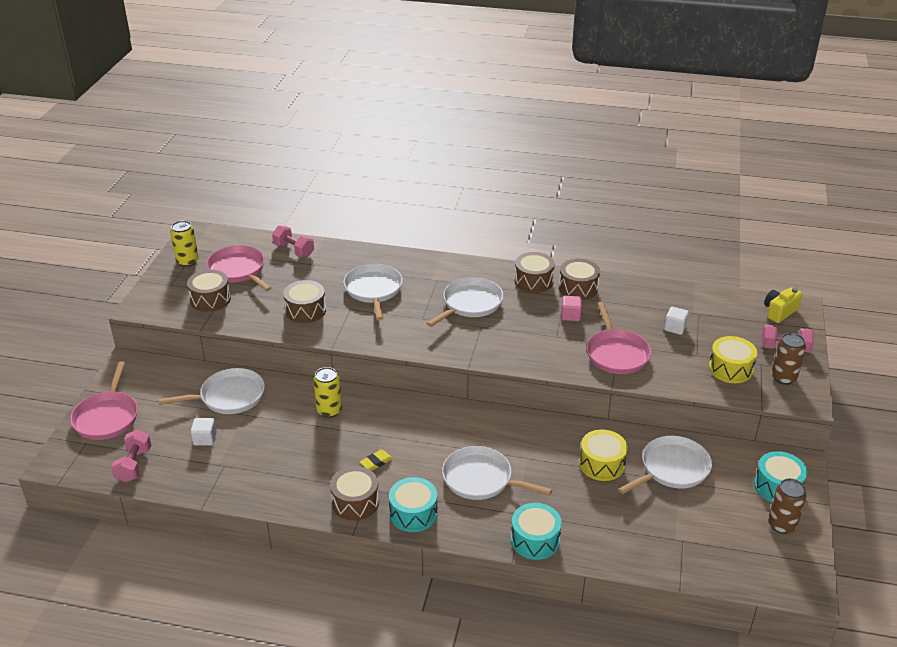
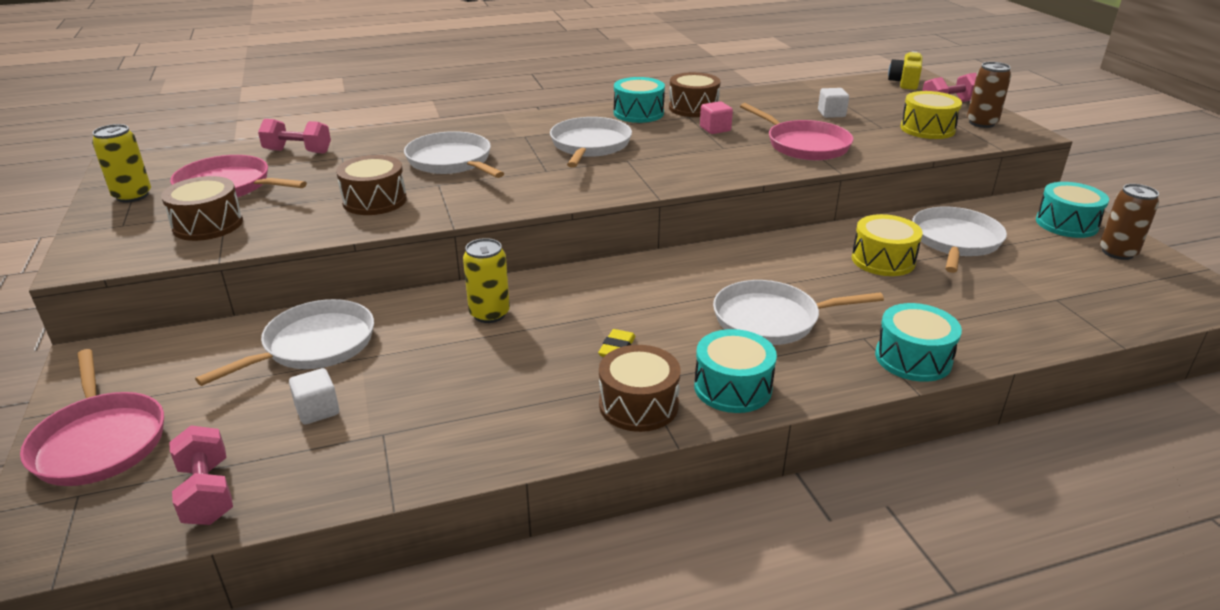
camera: 30 degrees left, 5 degrees down
brown drum [514,252,555,293] -> turquoise drum [614,77,665,123]

